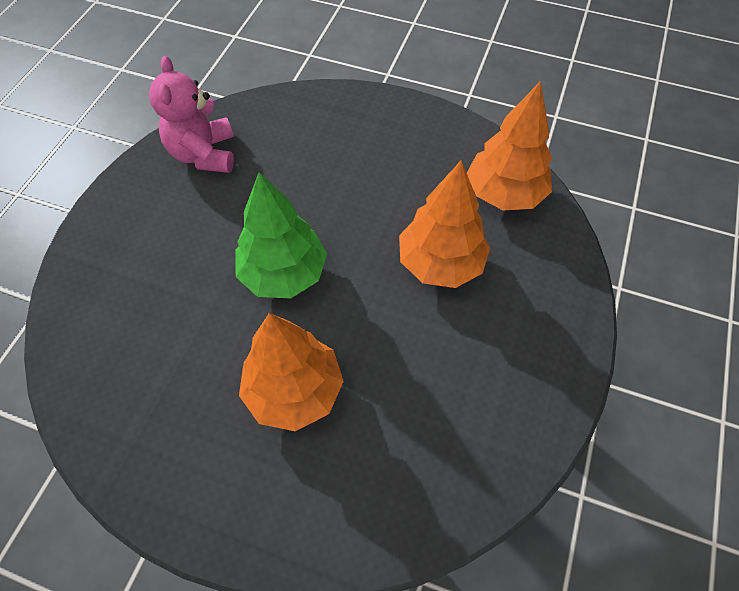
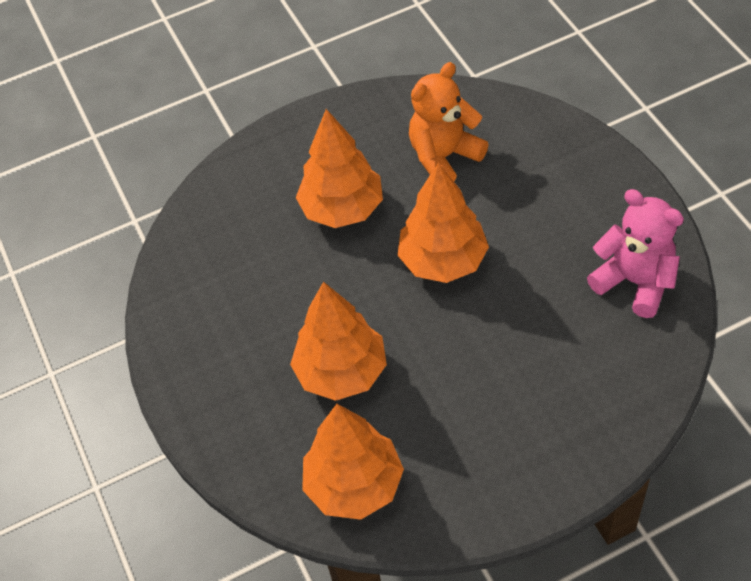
camera: 140 degrees right, 5 degrees down
green tree [235,172,327,299] -> orange tree [397,163,489,283]
none -> orange teddy bear [409,62,489,181]

